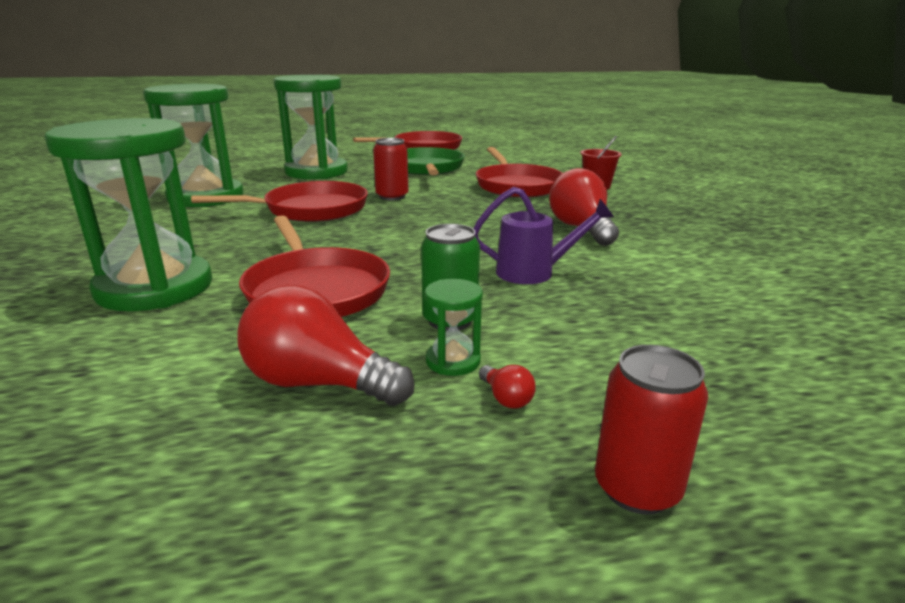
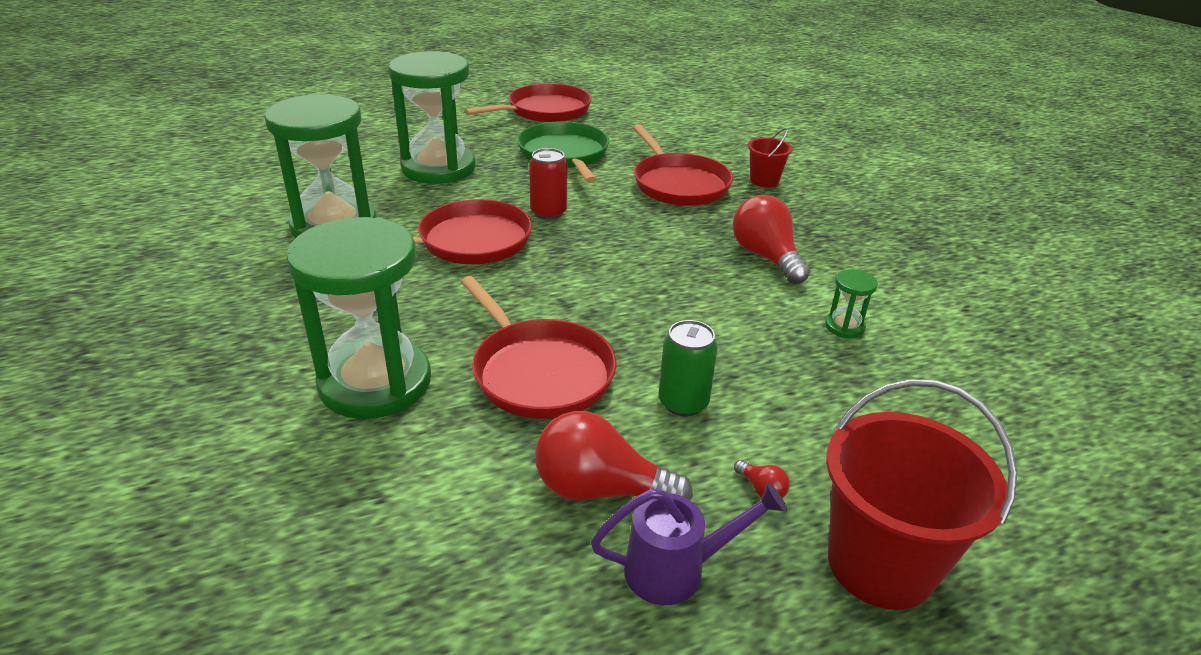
camera: 10 degrees left, 10 degrees up
green hourglass [425,279,483,376] -> green hourglass moved to [825,269,878,338]
purple watering can [473,187,614,284] -> purple watering can moved to [591,482,787,605]
red can [595,345,708,515] -> red bucket [826,379,1017,610]

